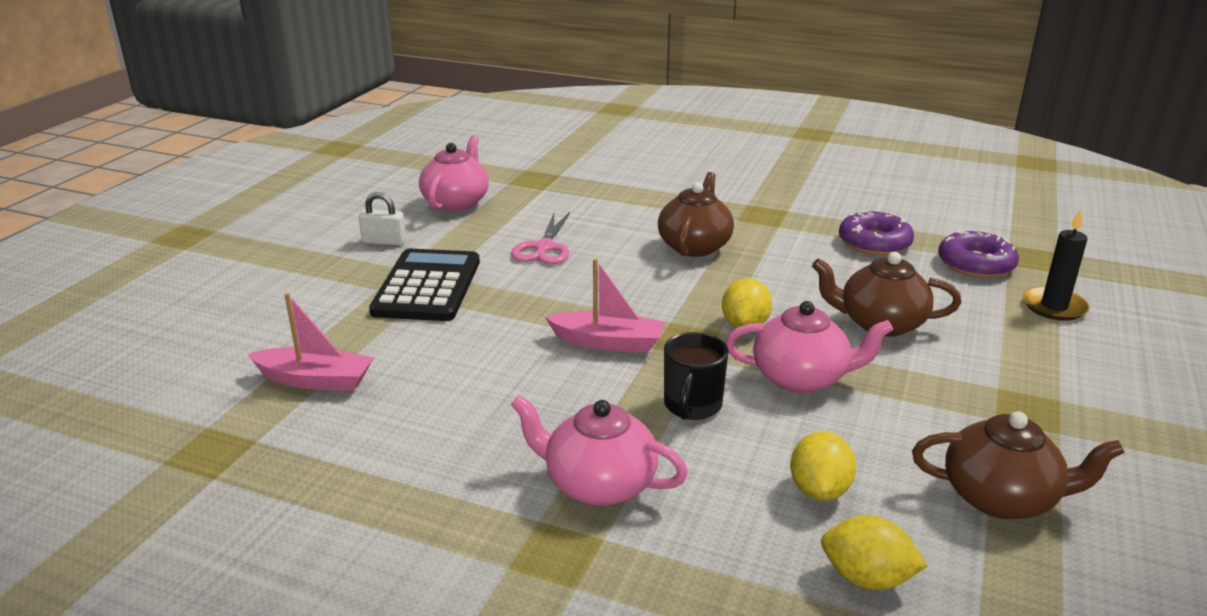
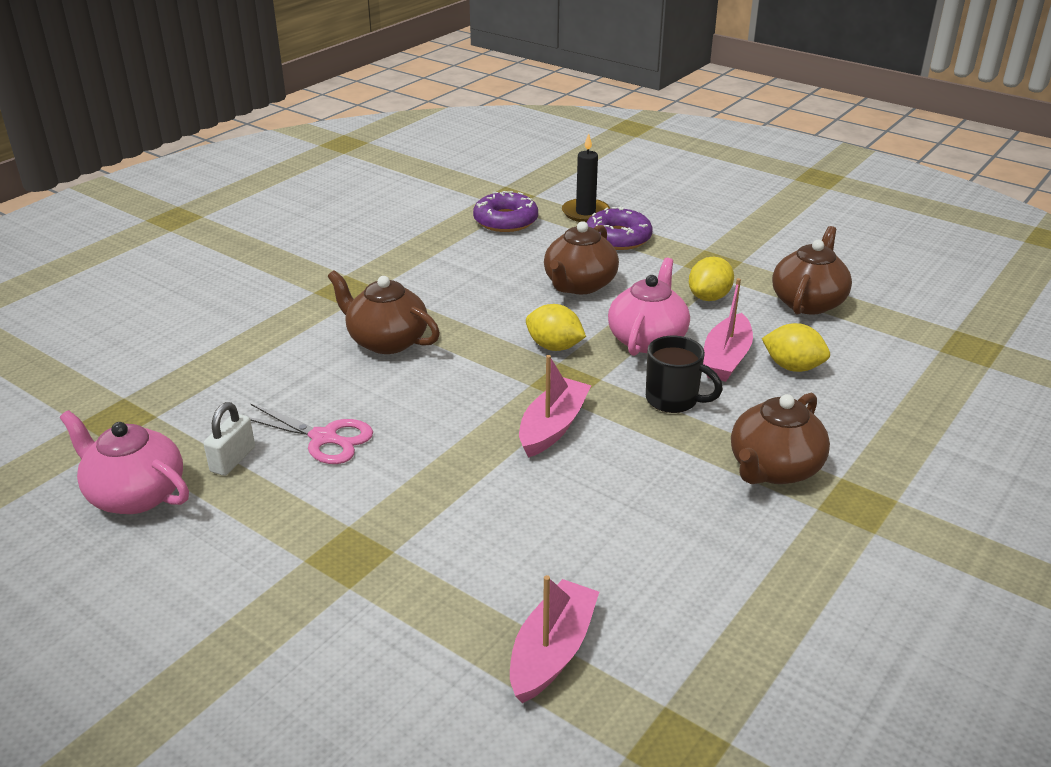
camera: 75 degrees left, 5 degrees up
white padlock [359,192,406,245] -> white padlock moved to [204,402,255,476]
black calculator [369,249,480,321] -> none
pink teapot [511,395,688,506] -> brown teapot [731,393,830,484]
yellow lemon [821,515,927,590] -> yellow lemon moved to [689,257,734,301]
purple donut [839,210,914,255] -> purple donut moved to [587,207,653,250]
none -> pink boat [703,278,753,382]

